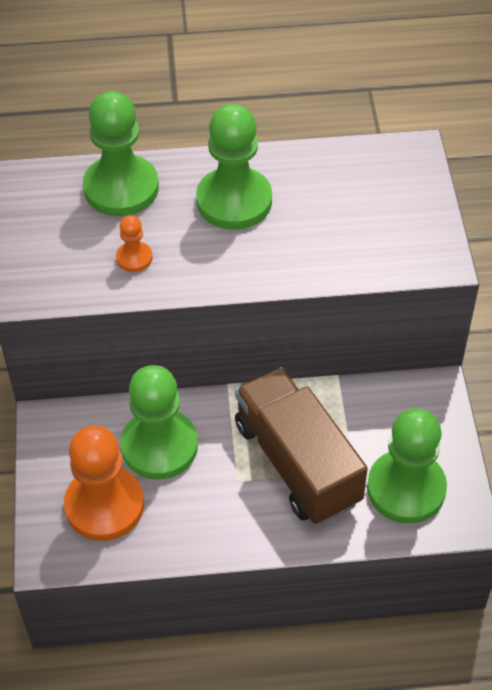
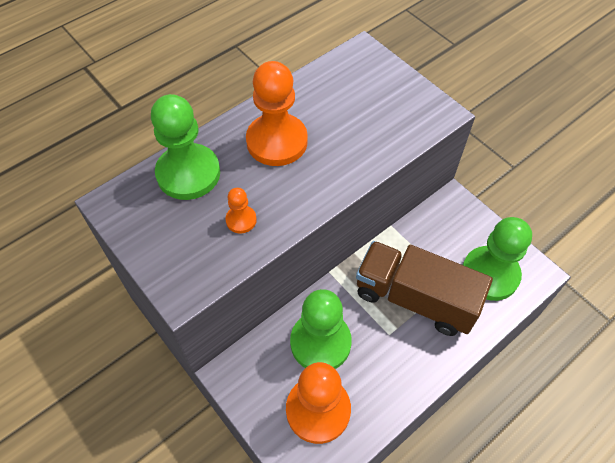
camera: 35 degrees left, 5 degrees up
green pawn [196,104,272,230] -> orange pawn [246,61,308,166]

